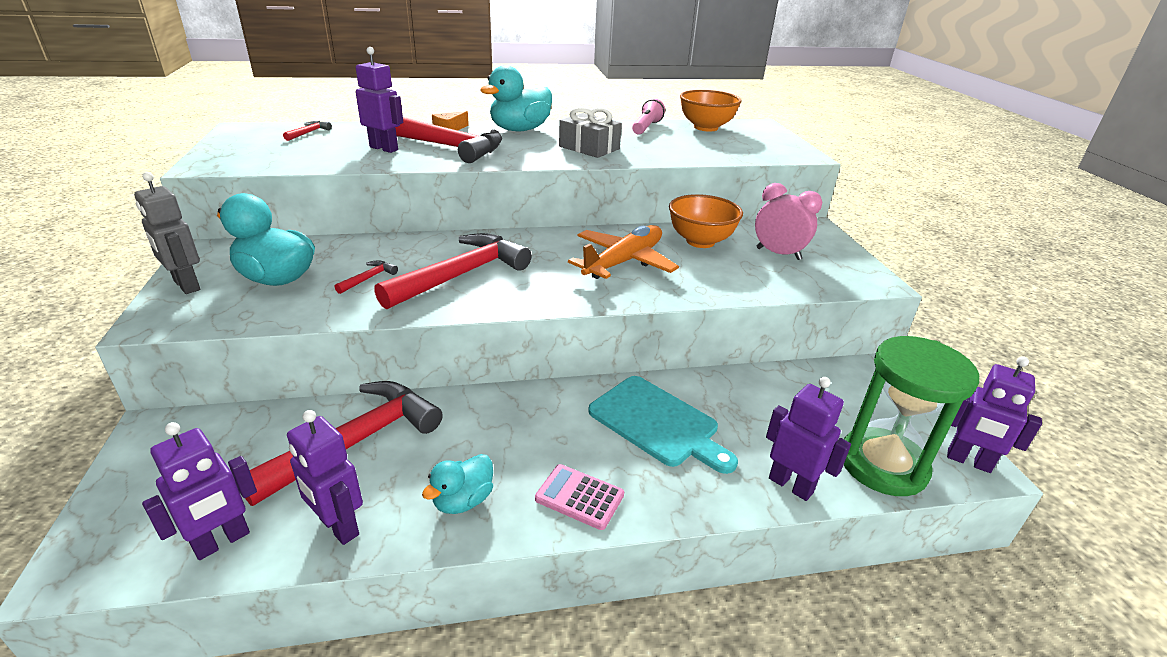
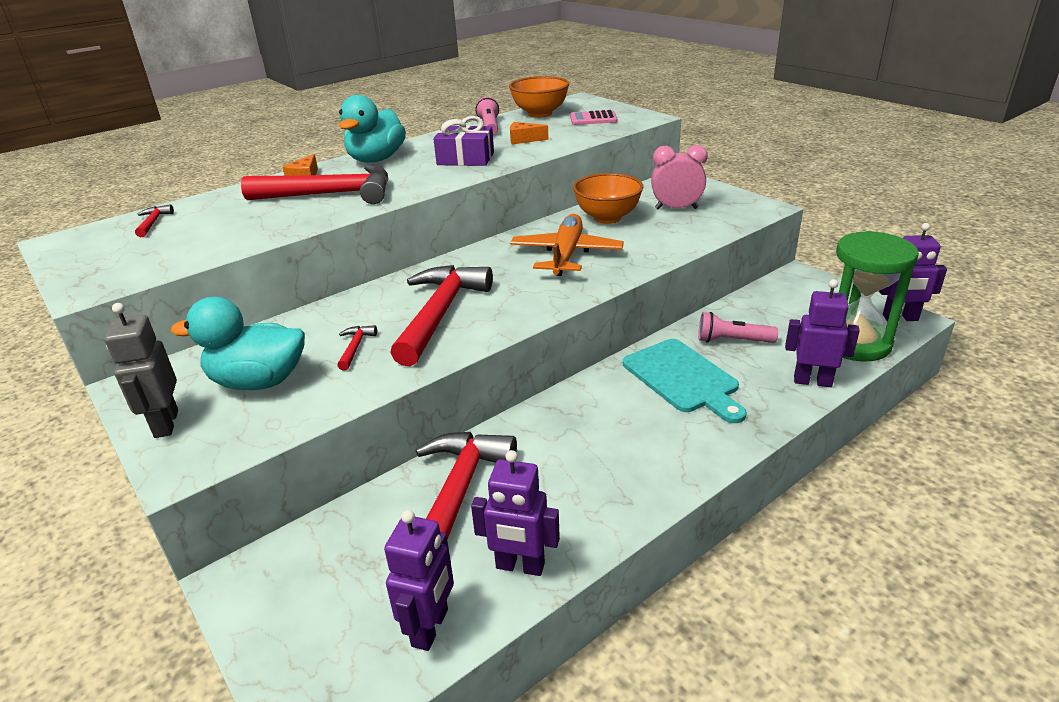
camera: 25 degrees left, 0 degrees up
grey robot [134,172,200,294] -> grey robot turned 60 degrees clockwise [104,303,178,438]
purple robot [356,47,403,153] -> none
turquoise duck [422,454,493,514] -> none
pink calculator [535,464,624,530] -> pink calculator moved to [570,110,617,125]
grey gift [559,106,622,158] -> purple gift [433,116,494,166]
turquoise cutting board [588,376,738,474] -> turquoise cutting board turned 45 degrees clockwise [623,339,747,423]
none -> orange cheese [510,122,549,144]
none -> pink flashlight [698,312,778,343]

